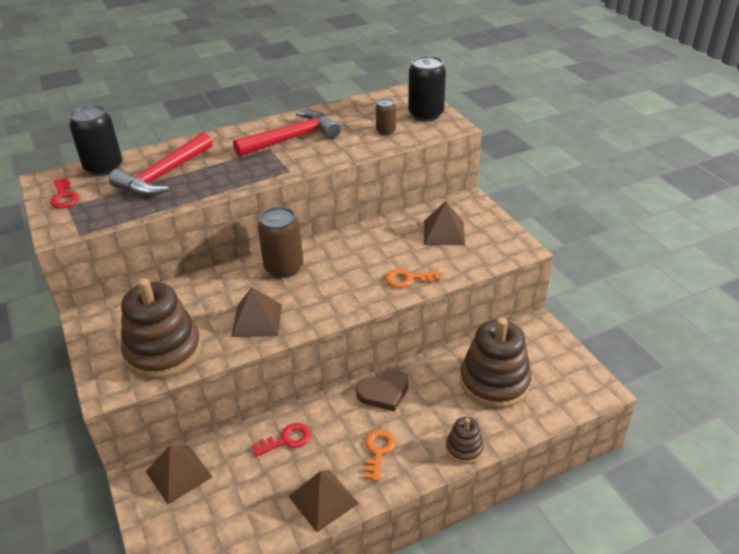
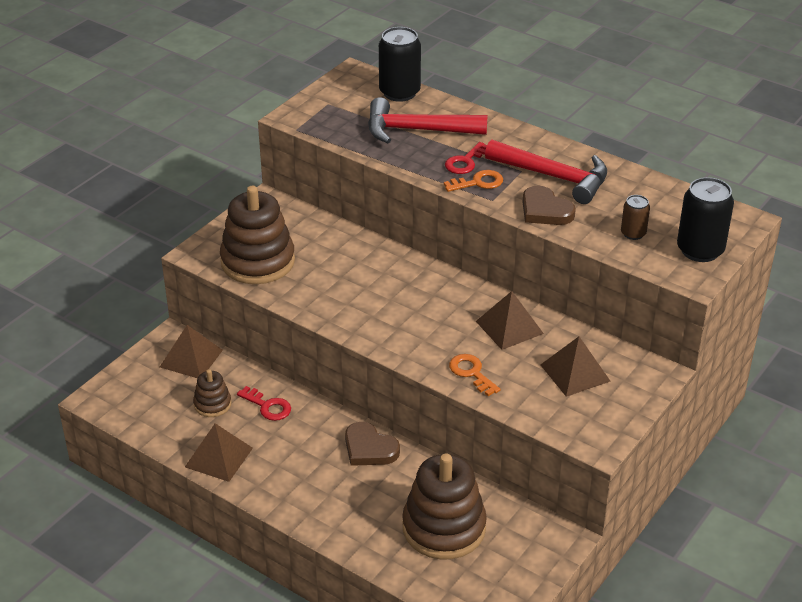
camera: 60 degrees right, 0 degrees up
red key [50,178,79,208] -> red key moved to [445,142,487,174]
brown pyramid [231,287,282,337] -> brown pyramid moved to [476,291,544,350]
brown can [258,207,303,278] -> none
orange key [364,430,396,481] -> orange key moved to [444,170,503,192]
brown stacking toy [446,417,484,464] -> brown stacking toy moved to [193,369,231,417]
none -> brown heart [523,185,576,225]

